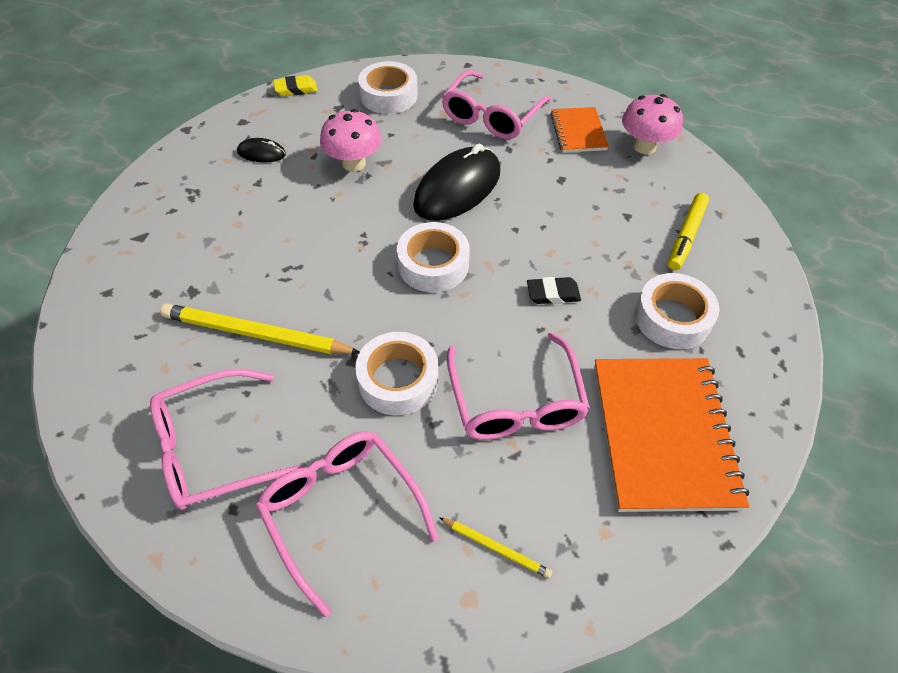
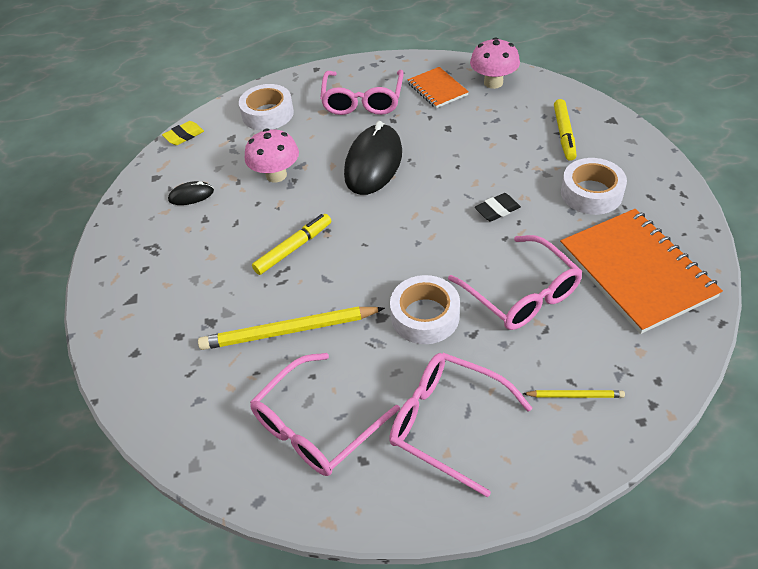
camera: 20 degrees left, 5 degrees down
white tape [397,222,470,292] -> none
none -> yellow marker [252,214,331,275]

